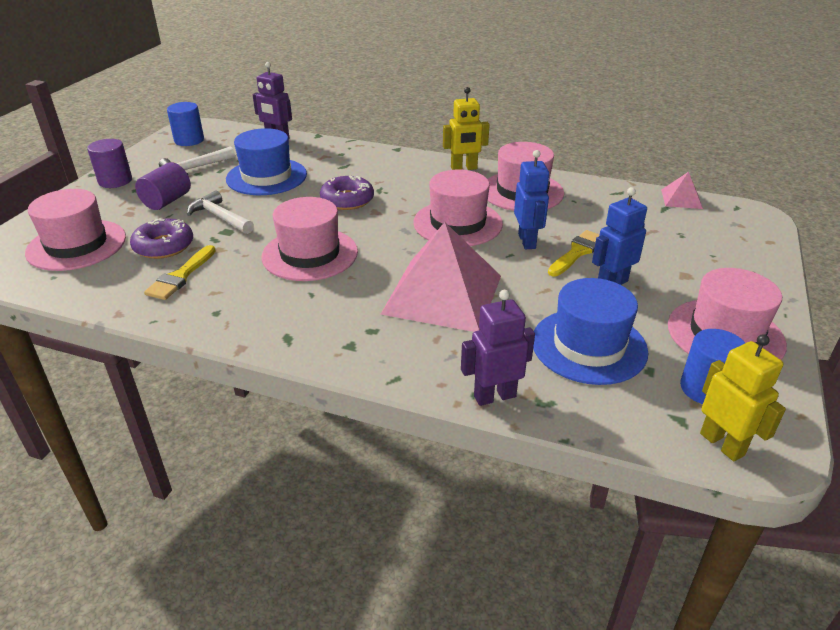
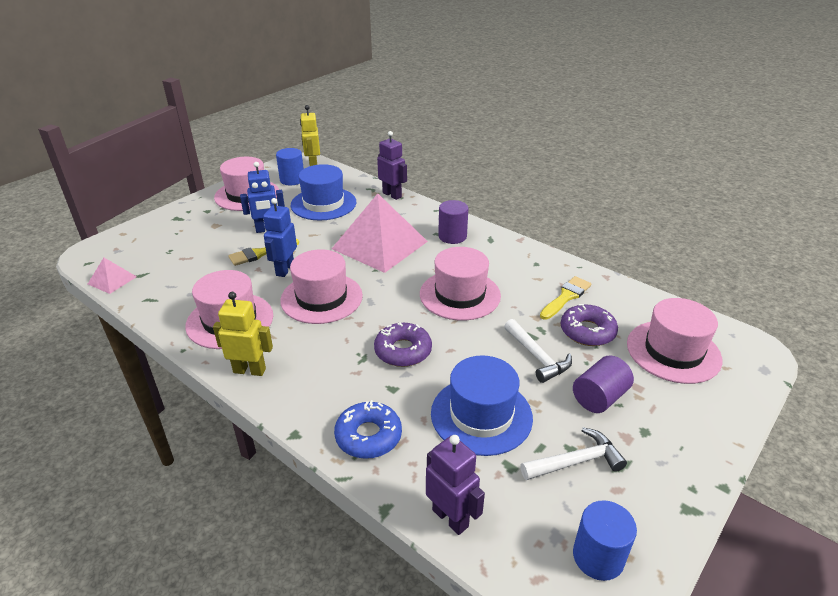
camera: 160 degrees left, 0 degrees up
purple cylinder [87,139,132,188] -> purple cylinder moved to [438,200,468,244]
purple robot [461,290,535,406] -> purple robot turned 135 degrees counterclockwise [377,131,407,200]
none -> blue donut [334,400,402,459]

